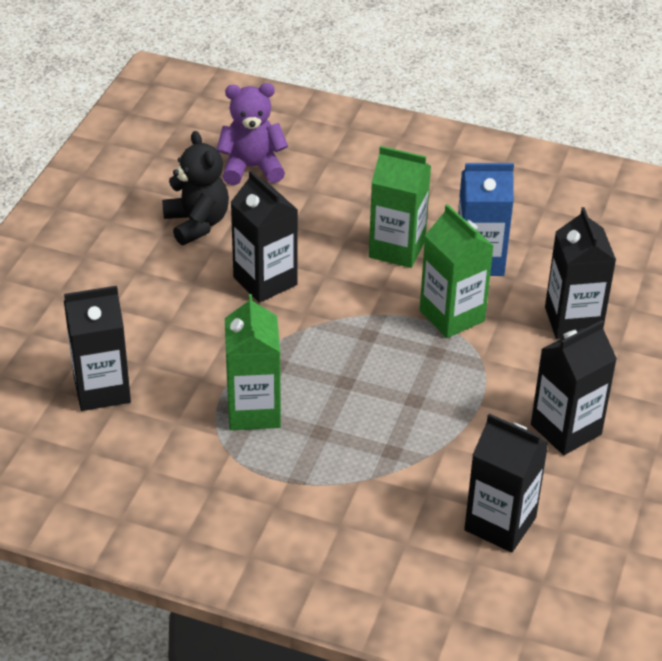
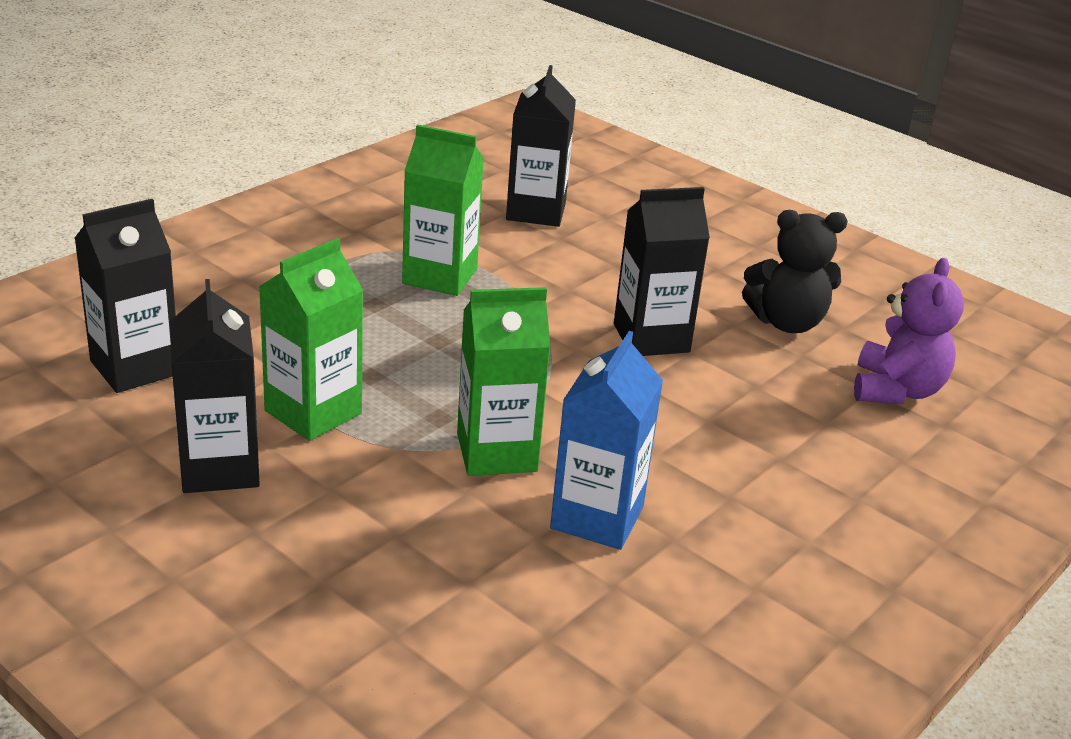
camera: 110 degrees right, 10 degrees down
green carton [369,146,431,268] -> green carton moved to [259,238,364,441]
black carton [545,207,616,339] -> none

